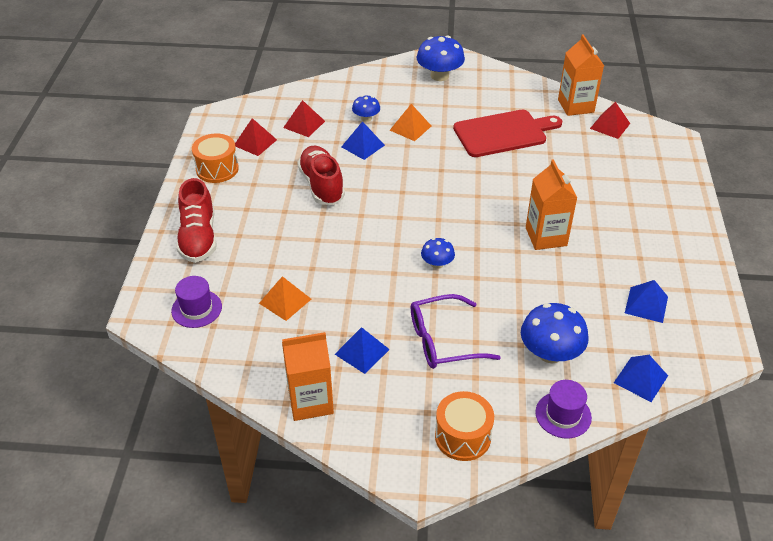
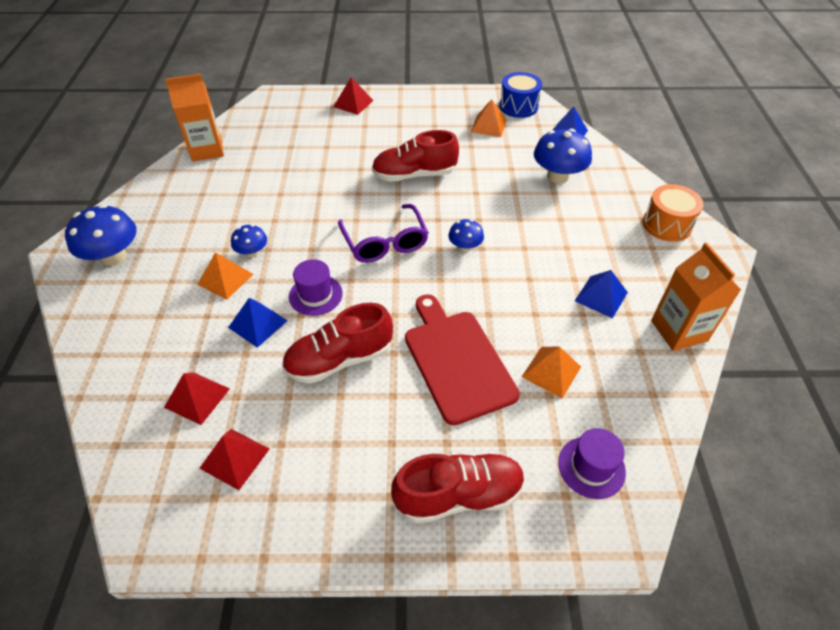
camera: 95 degrees left, 5 degrees up
orange drum [192,133,239,183] -> none
blue mushroom [352,95,380,122] -> blue mushroom moved to [231,224,267,258]
purple glasses [411,294,501,369] -> purple glasses moved to [338,204,429,263]
red cutting board [453,110,562,157] -> red cutting board moved to [405,294,520,425]
orange carton [526,159,577,250] -> red shoe [372,130,459,182]
purple hat [535,380,592,439] -> purple hat moved to [289,260,343,316]
red pyramid [590,102,630,139] -> red pyramid moved to [333,77,374,115]
blue pyramid [625,280,668,323] -> orange pyramid [471,99,506,137]
none -> blue drum [499,72,542,118]

